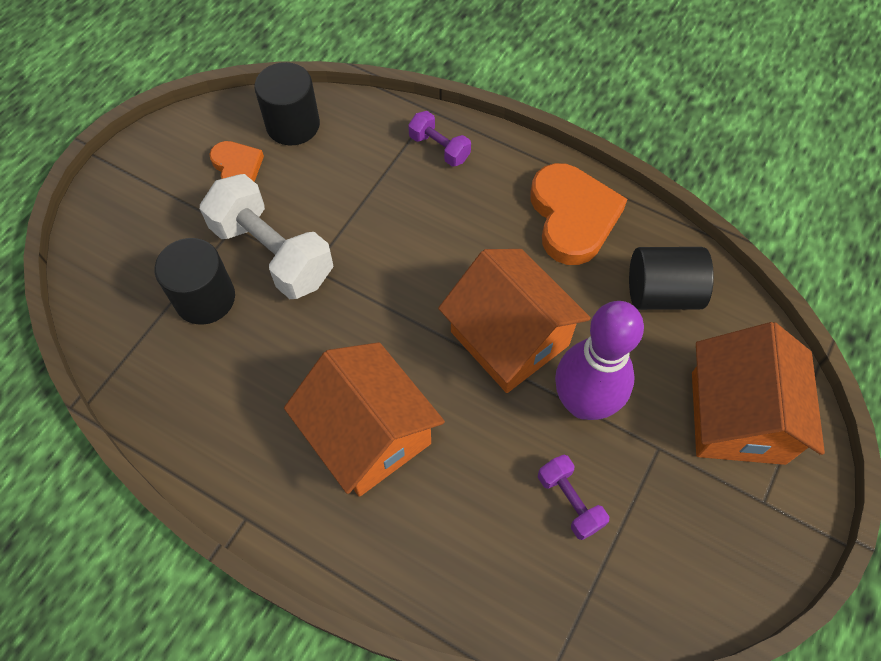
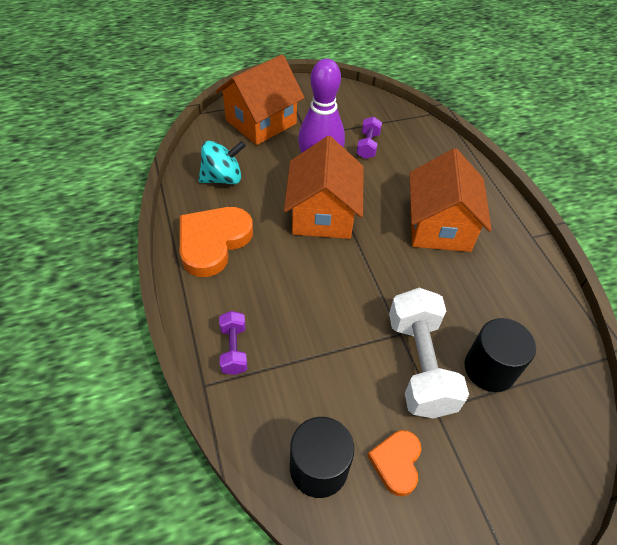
camera: 140 degrees left, 10 degrees down
black cylinder [629,247,714,310] -> turquoise spinning top [199,141,246,184]

